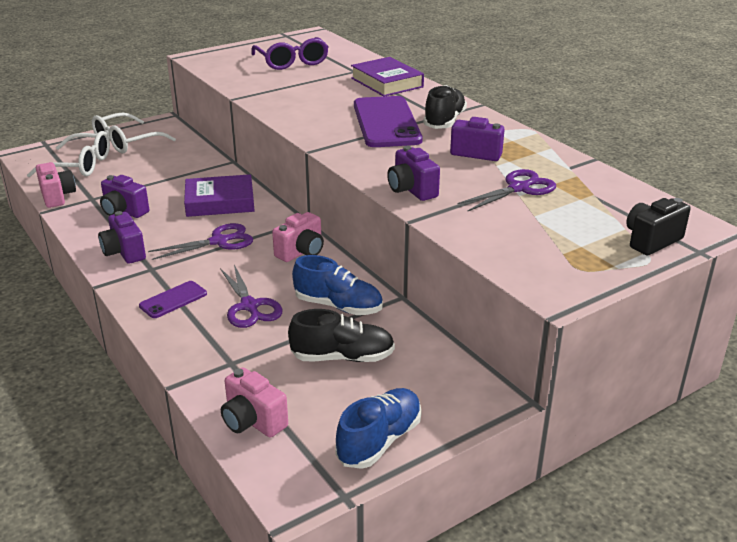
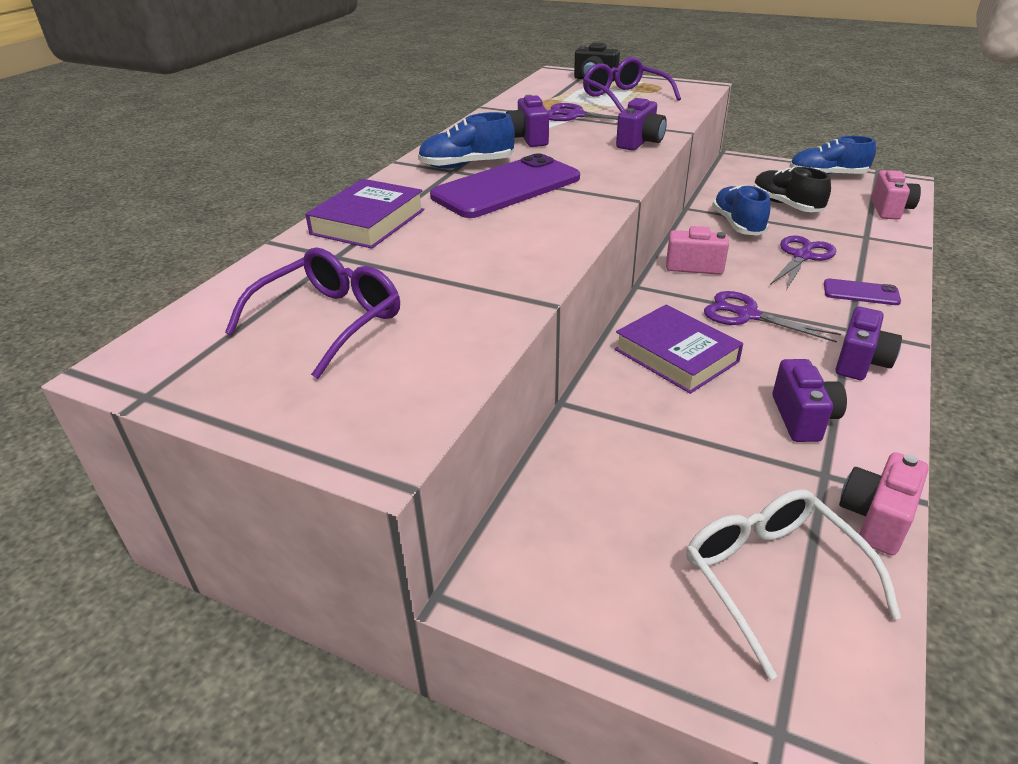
camera: 120 degrees left, 5 degrees up
white glasses [92,112,176,153] -> none
black shoe [423,85,467,129] -> blue shoe [418,112,515,169]
none -> purple glasses [583,57,681,112]

